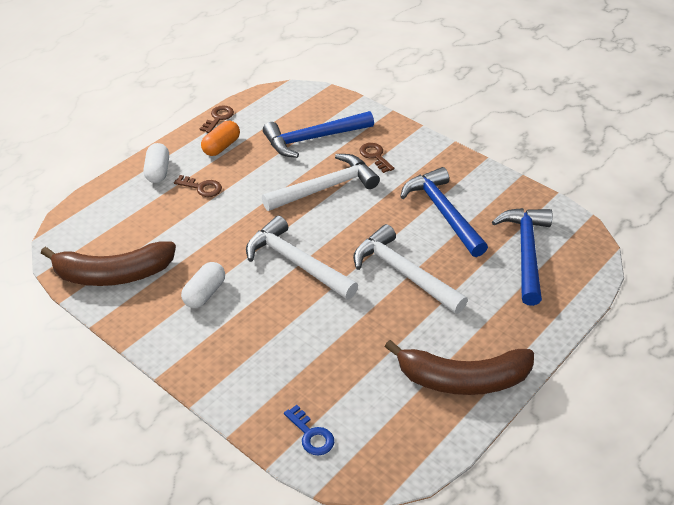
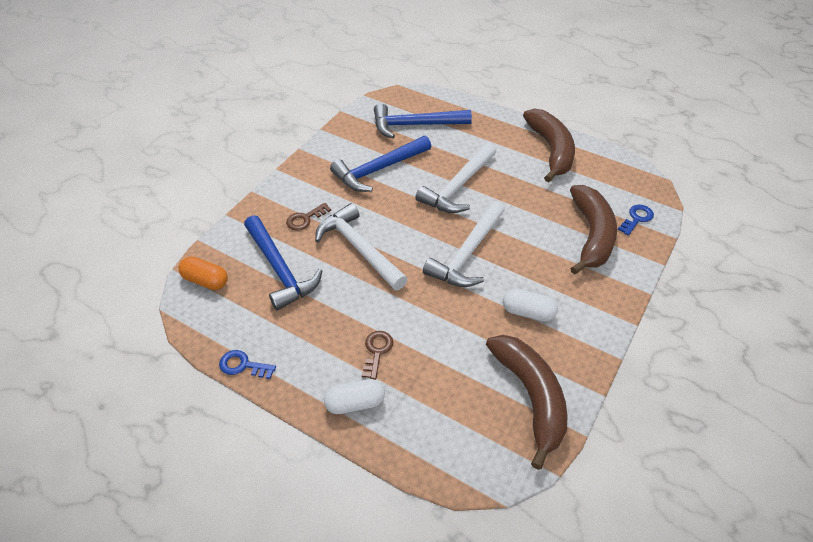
camera: 100 degrees left, 5 degrees up
brown key [200,105,234,133] -> blue key [219,350,276,379]
orange capsule [201,121,240,156] -> orange capsule moved to [179,257,228,290]
none -> brown banana [570,185,617,275]

